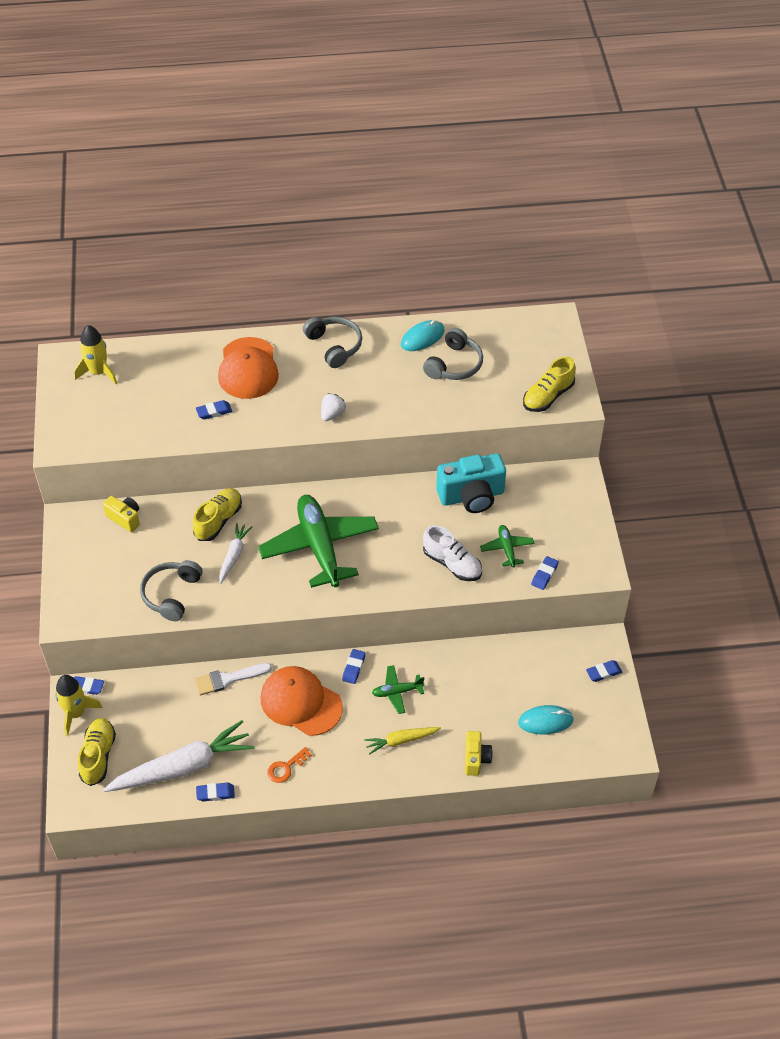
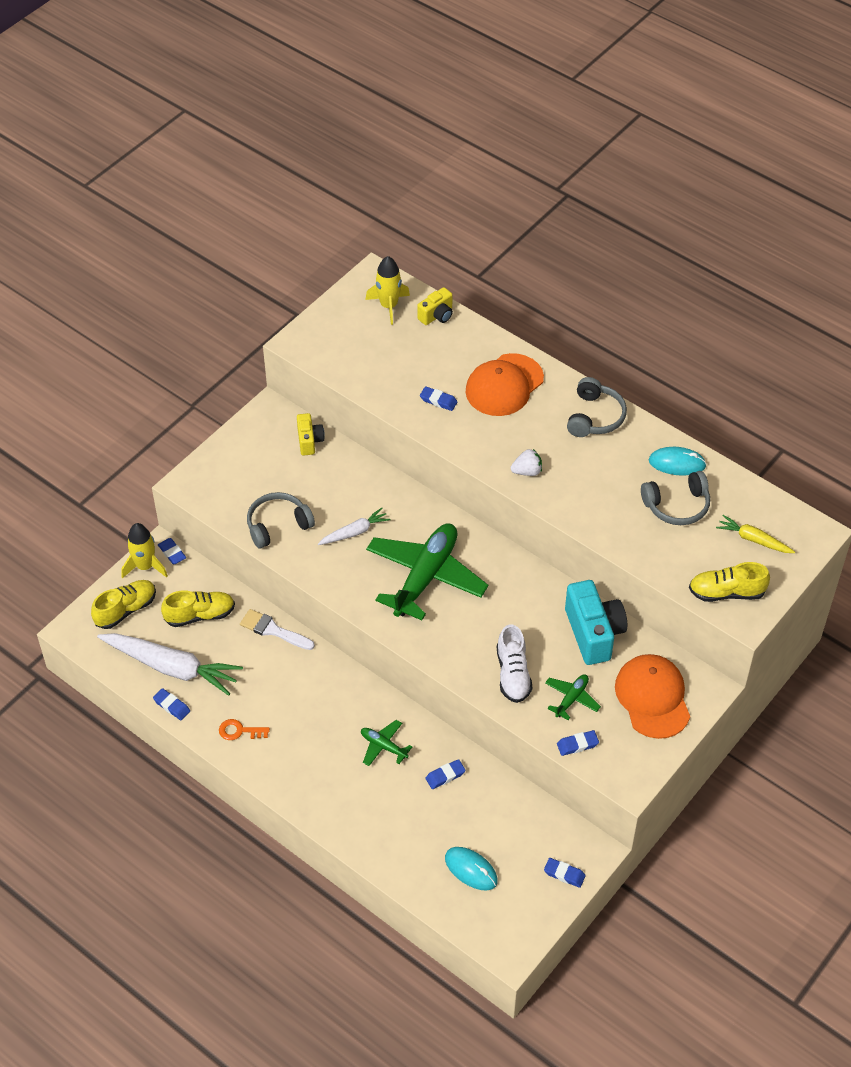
camera: 45 degrees right, 0 degrees up
yellow shoe [193,488,242,541] -> yellow shoe moved to [161,590,235,627]
orange cap [261,666,343,736] -> orange cap moved to [615,654,690,739]
blue eraser [342,649,366,684] -> blue eraser moved to [425,759,466,789]
yellow carrot [364,727,441,755] -> yellow carrot moved to [716,515,795,553]
turquoise camera [436,453,506,513] -> turquoise camera turned 135 degrees counterclockwise [565,580,627,665]
yellow camera [465,731,493,776] -> yellow camera moved to [417,287,453,325]

